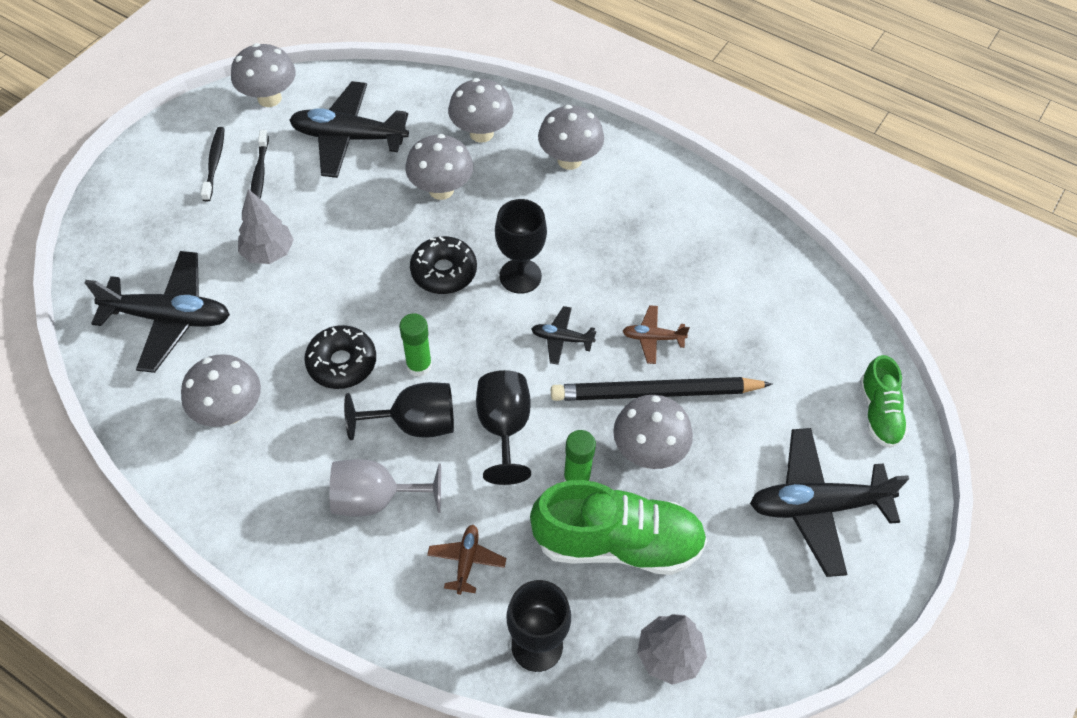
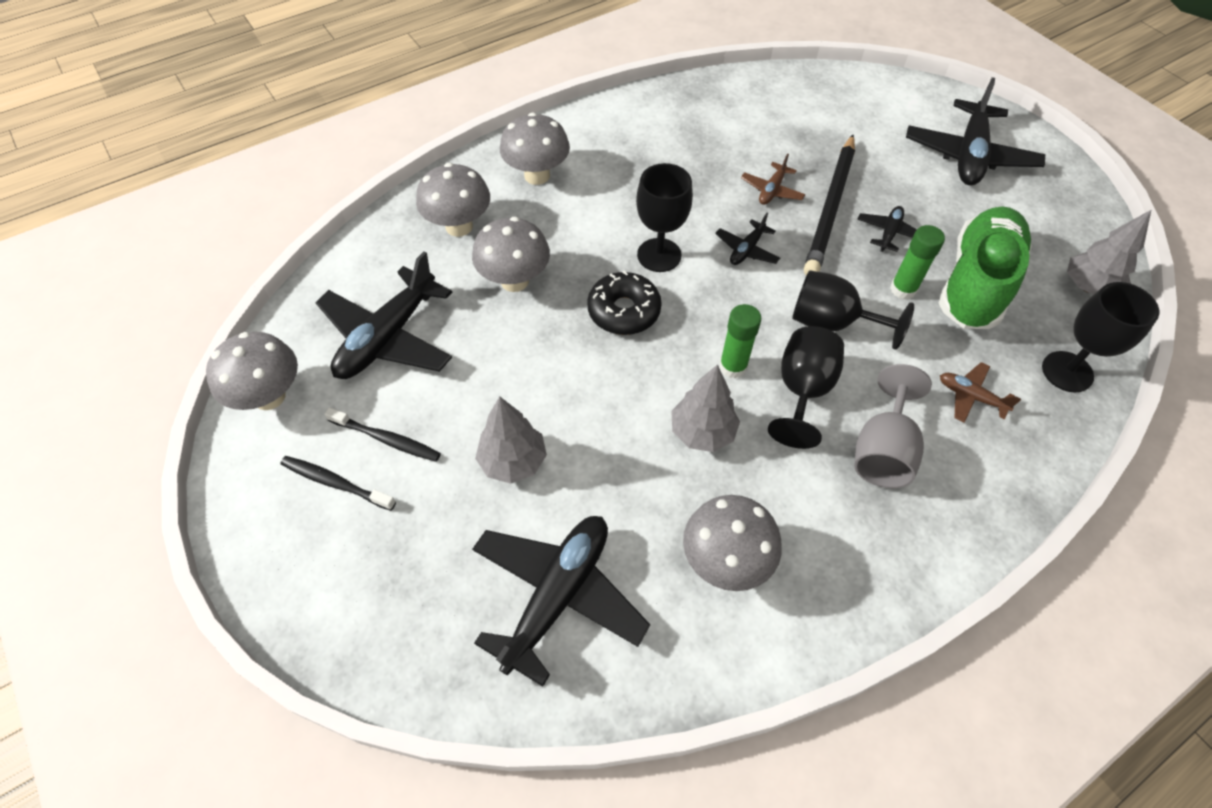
camera: 65 degrees left, 0 degrees up
black donut [304,325,376,389] -> grey tree [671,364,740,452]
grey mushroom [613,395,693,469] -> black plane [857,206,917,252]
green shoe [860,355,908,448] -> none

